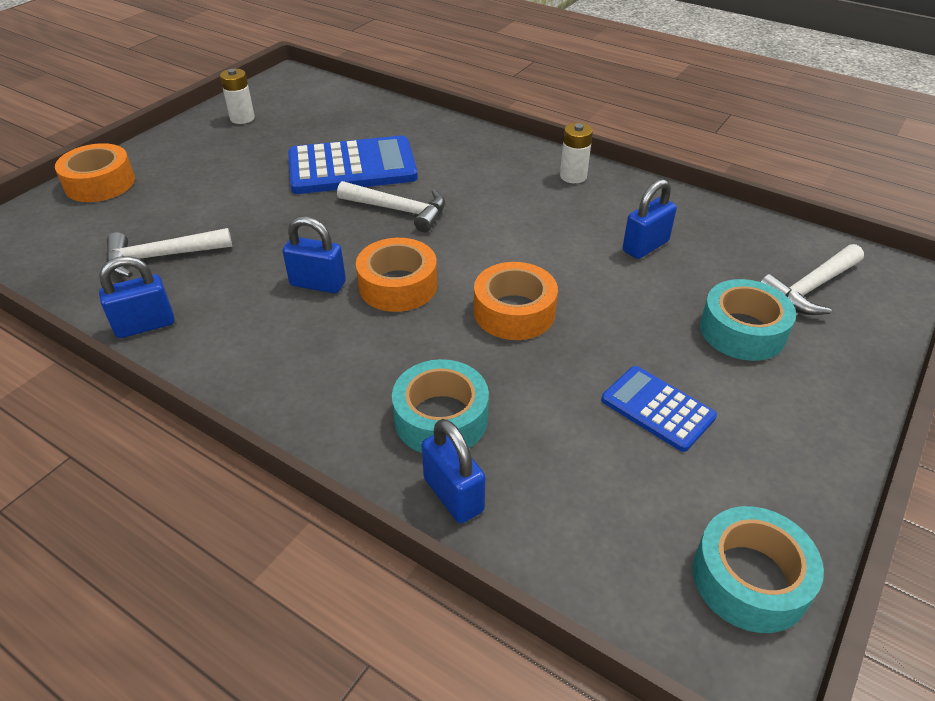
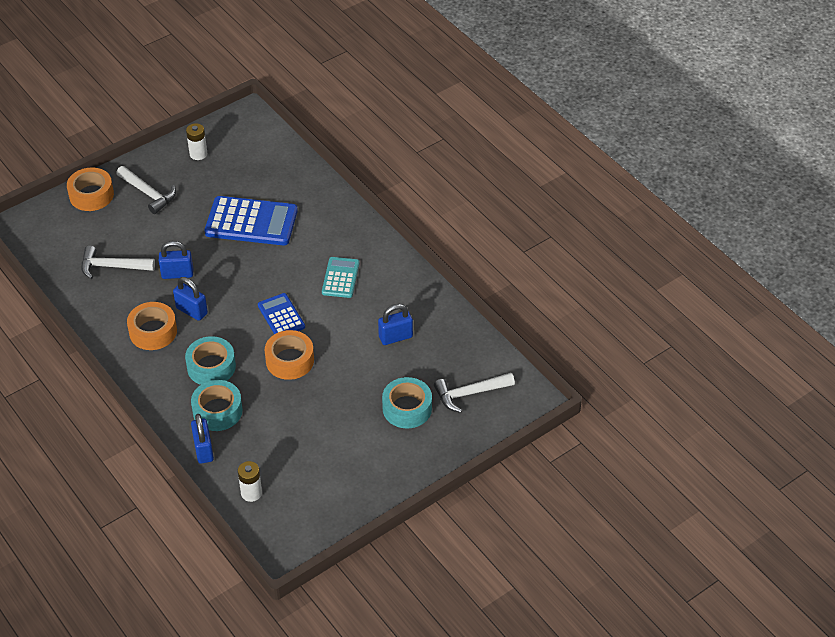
camera: 20 degrees right, 5 degrees up
blue padlock [99,256,174,338] -> blue padlock moved to [159,241,193,279]
white hammer [337,181,445,232] -> white hammer moved to [116,166,176,214]
orange tape [356,238,437,312] -> orange tape moved to [127,302,177,350]
white battery [560,123,593,183] -> white battery moved to [238,461,262,502]
blue calculator [601,366,717,452] -> blue calculator moved to [258,293,305,334]
turquoise tape [693,506,824,633] -> turquoise tape moved to [185,336,236,385]
none -> turquoise calculator [322,257,359,298]

